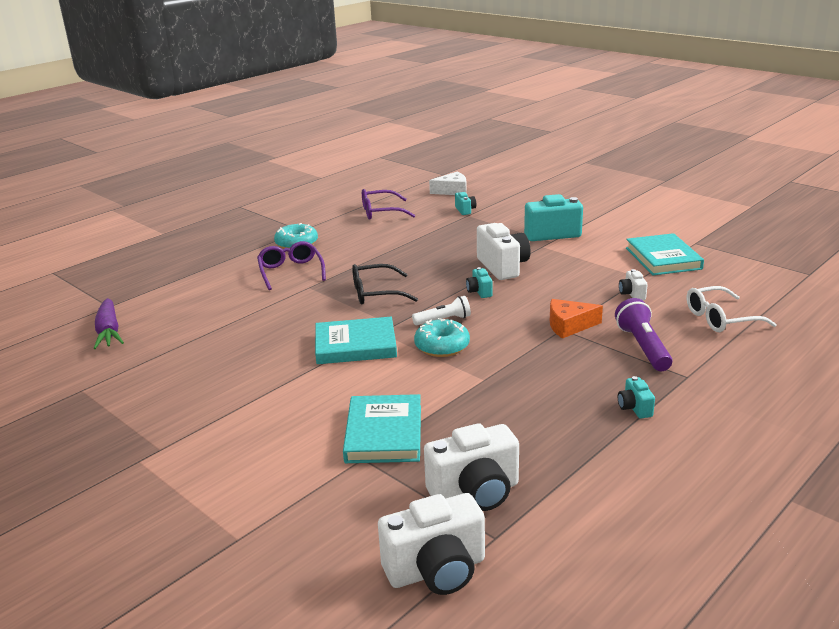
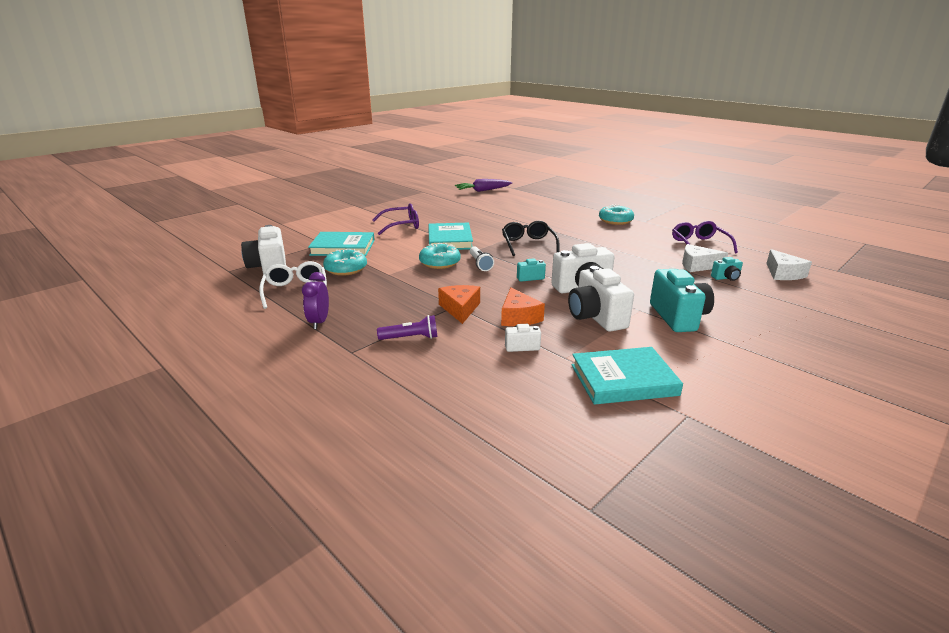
camera: 90 degrees right, 0 degrees up
purple glasses [257,241,326,290] -> purple glasses moved to [373,203,419,235]
white camera [378,493,485,595] -> white camera moved to [568,266,634,332]
purple flashlight [615,298,672,371] -> purple flashlight [377,315,437,340], size x0.67
turquoise camera [618,376,655,418] -> purple clock [302,272,329,329]
white glasses [687,286,777,332] -> white glasses moved to [259,261,327,309]
none -> turquoise donut [323,248,367,276]
none -> orange cheese [501,288,545,326]
none -> white cheese [682,244,728,272]

